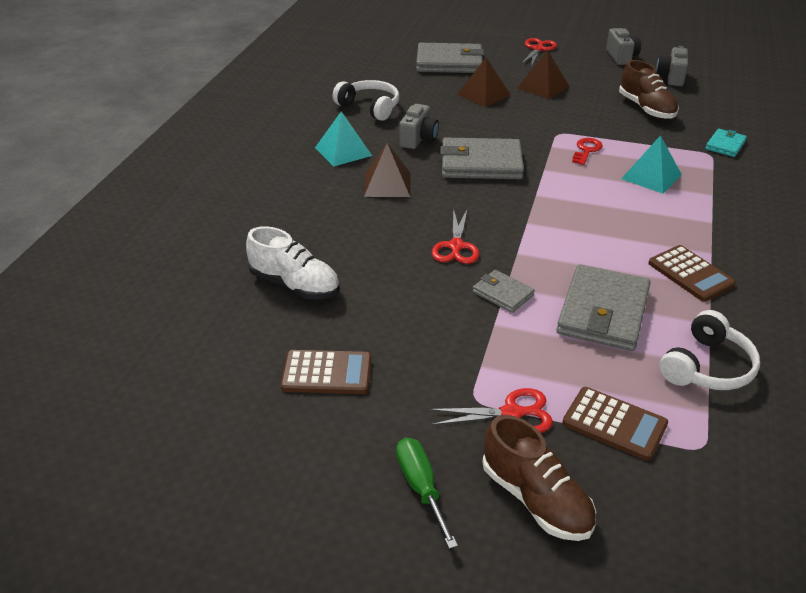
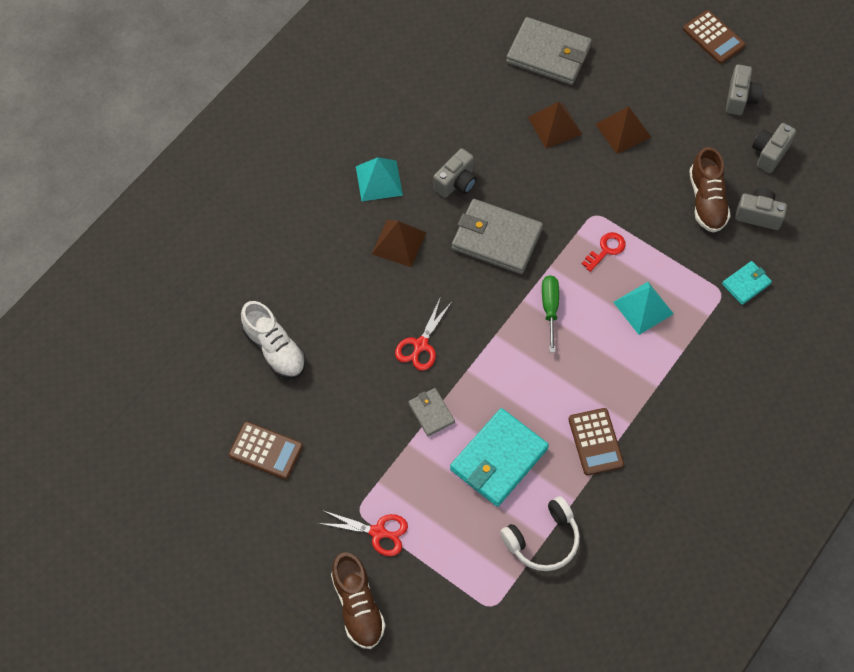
camera: 20 degrees right, 25 degrees up
white headphones [333,80,399,121] -> none
green screwdriver [396,438,458,549] -> green screwdriver moved to [542,275,559,353]
red scissors [521,38,557,67] -> none
grey wallet [556,264,651,351] -> turquoise wallet [450,408,549,507]
brown calculator [562,387,668,461] -> brown calculator moved to [683,10,746,64]
none -> grey camera [735,188,787,230]

